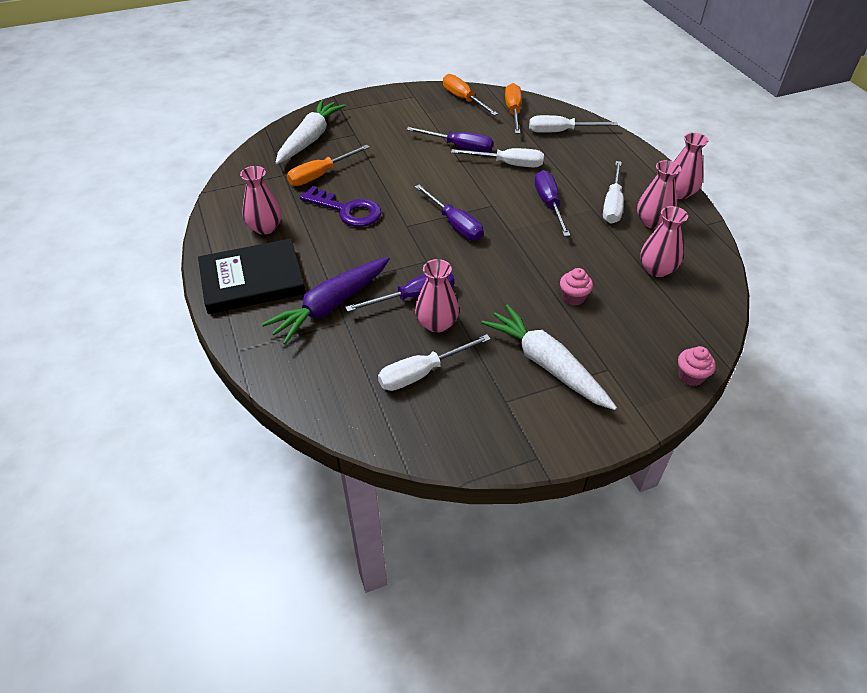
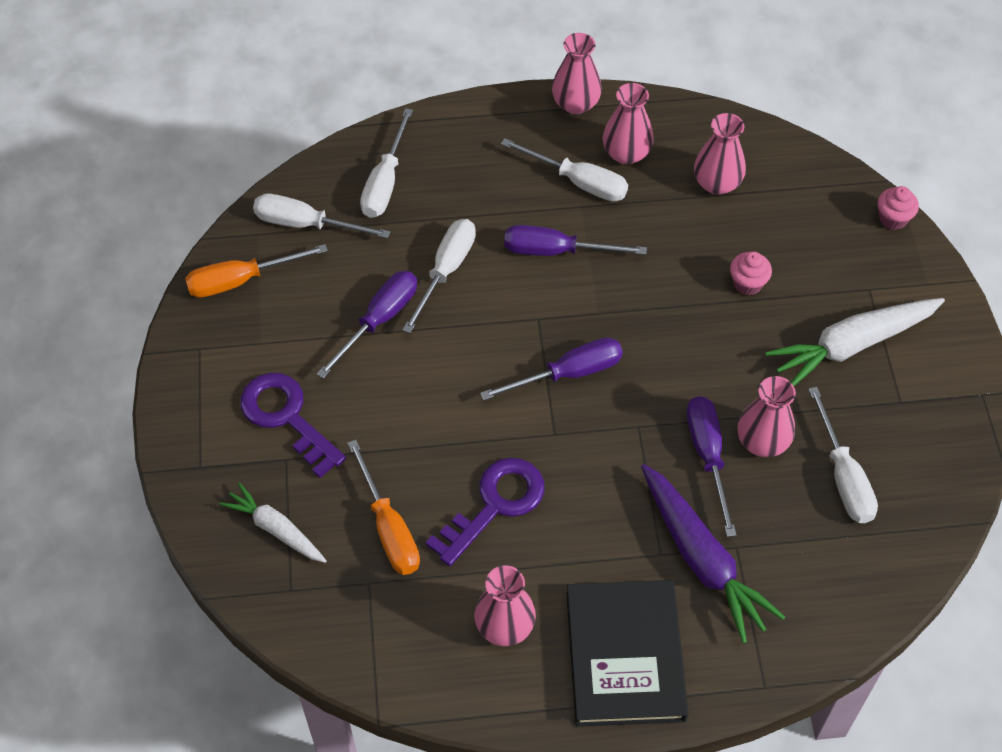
camera: 75 degrees left, 10 degrees up
white carrot [275,100,346,164] -> white carrot [220,482,327,563], size x0.61
orange screwdriver [505,83,522,134] -> white screwdriver [253,193,390,239]
none -> purple key [240,373,346,478]

